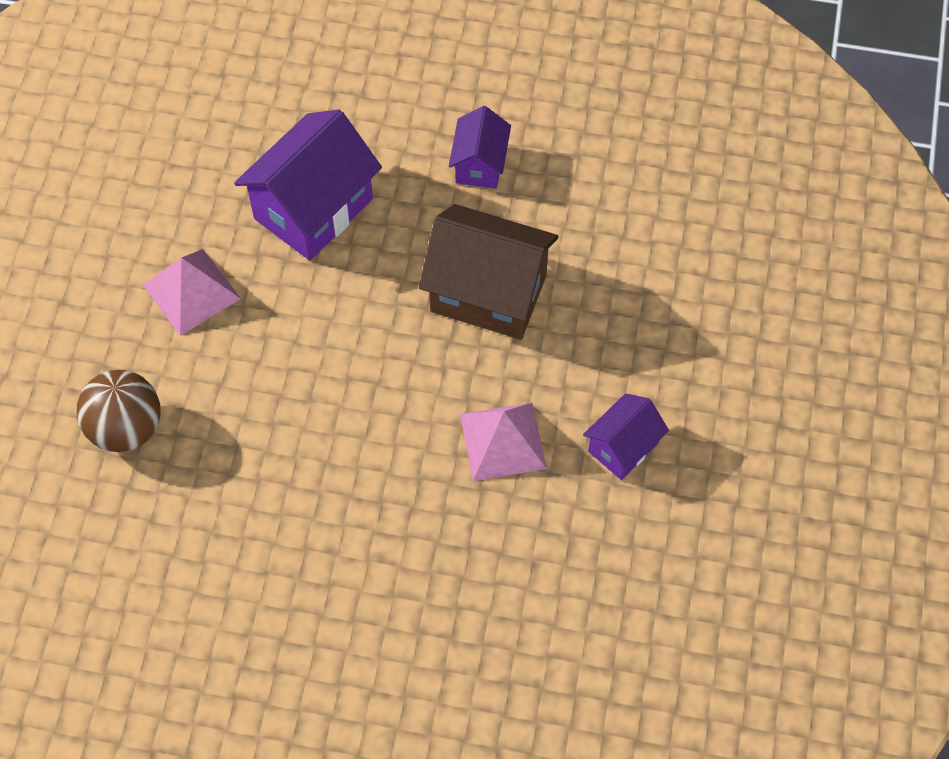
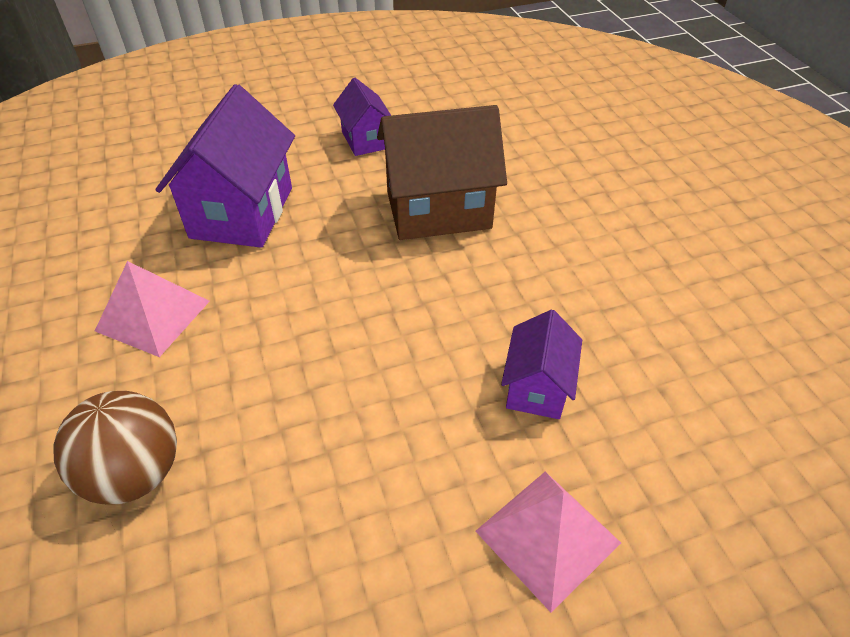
camera: 30 degrees left, 15 degrees down
pink pyramid [460,402,547,481] -> pink pyramid moved to [476,472,621,613]
purple house [583,394,669,480] -> purple house moved to [501,310,582,419]

